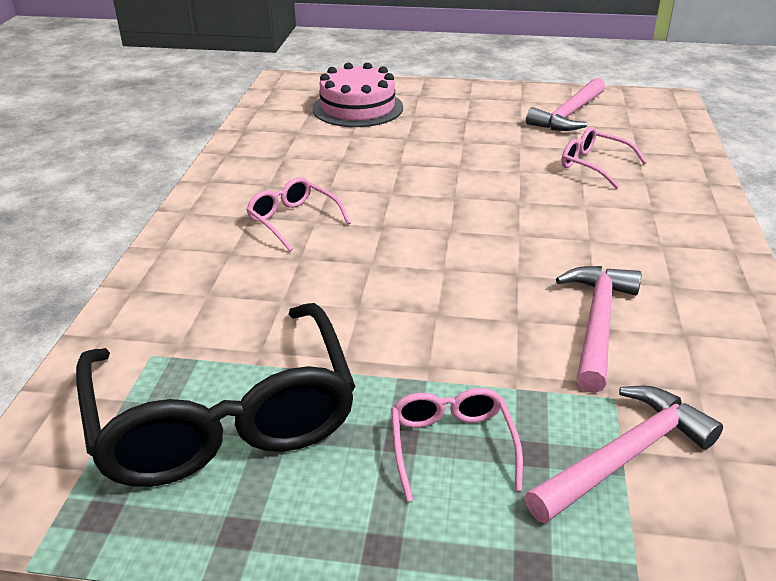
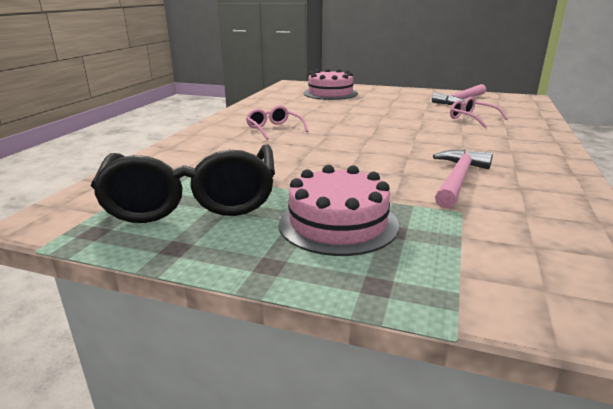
camera: 10 degrees right, 10 degrees down
pink glasses [391,388,523,502] -> pink cake [278,165,399,256]
pink hammer [525,386,723,523] -> none

